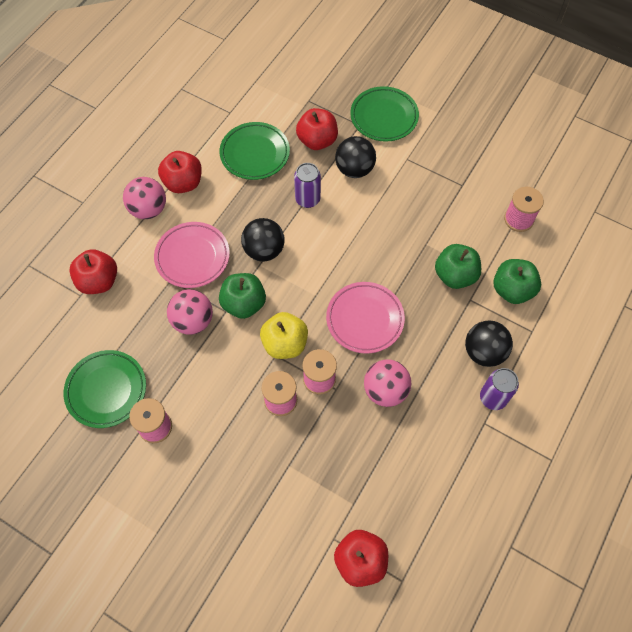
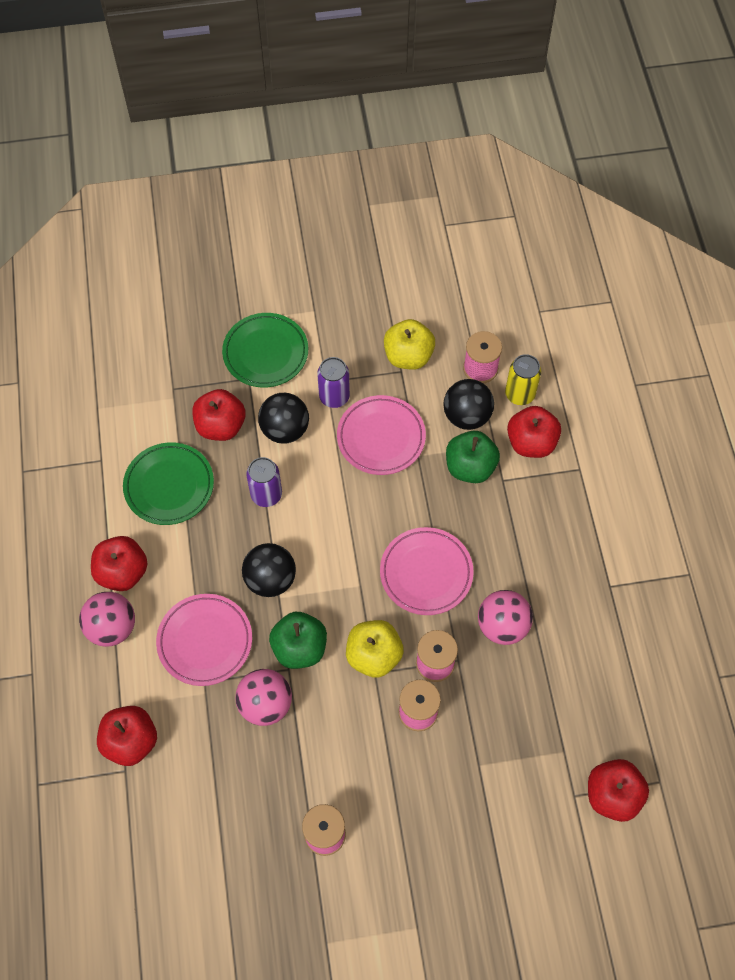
camera: 40 degrees left, 0 degrees up
green plate [63,350,146,428] -> none
black ball [465,320,513,367] -> black ball moved to [443,379,494,430]
purple can [480,368,519,410] -> purple can moved to [317,357,350,408]
green apple [493,259,541,304] -> red apple [507,406,561,458]
none -> pink plate [337,395,426,475]
none -> yellow apple [384,319,435,370]
none -> yellow can [505,354,541,405]

